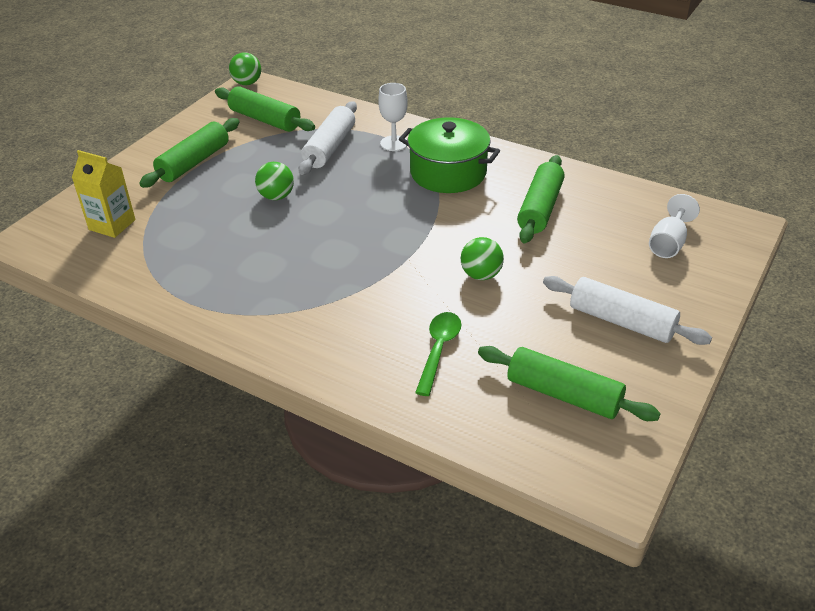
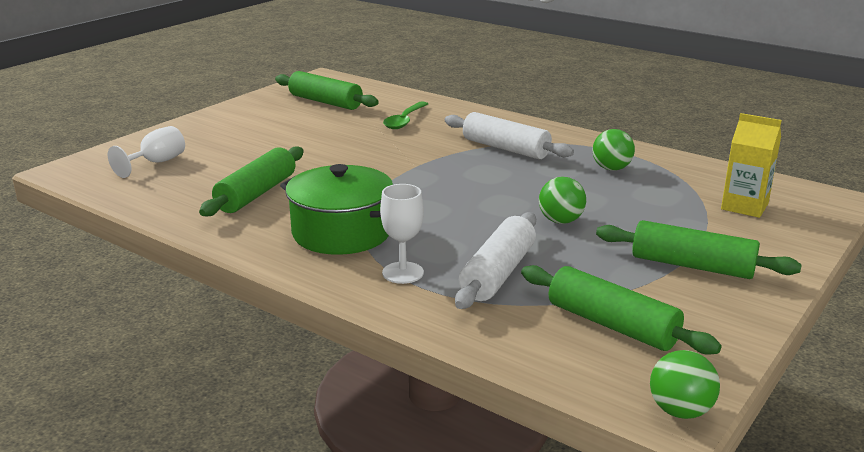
camera: 175 degrees left, 15 degrees down
green rolling pin [139,118,239,188] -> green rolling pin turned 75 degrees clockwise [596,220,802,279]
green ball [461,237,504,280] -> green ball moved to [592,129,635,171]
white rolling pin [543,276,712,345] -> white rolling pin moved to [445,112,574,159]

